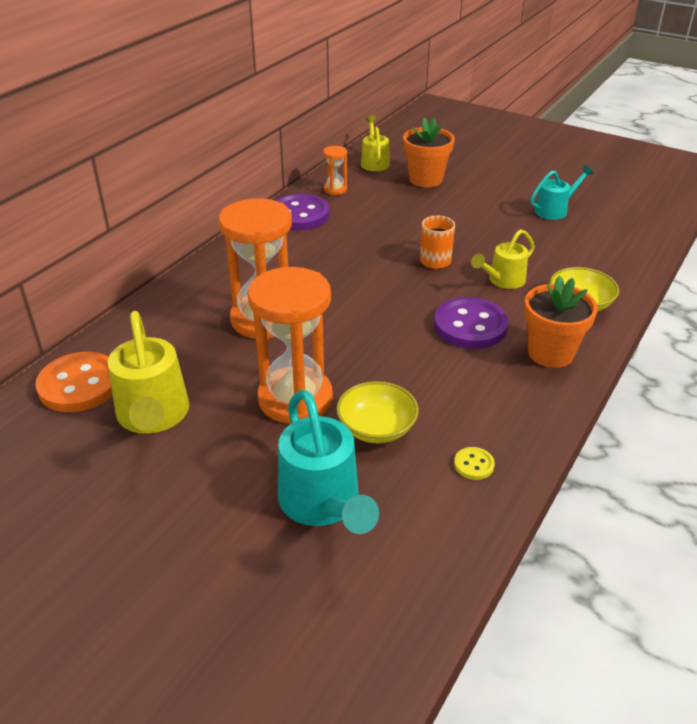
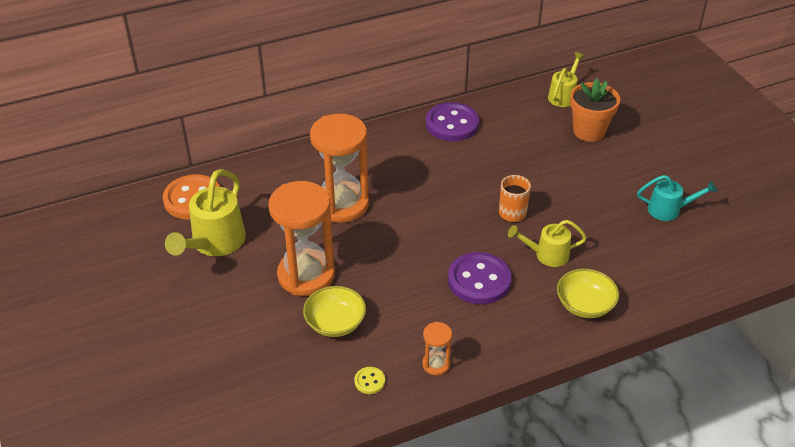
camera: 35 degrees right, 5 degrees up
turquoise watering can [278,390,379,534] -> none
orange hourglass [323,146,347,195] -> orange hourglass moved to [422,322,452,375]
orange flower pot [524,276,598,368] -> none

